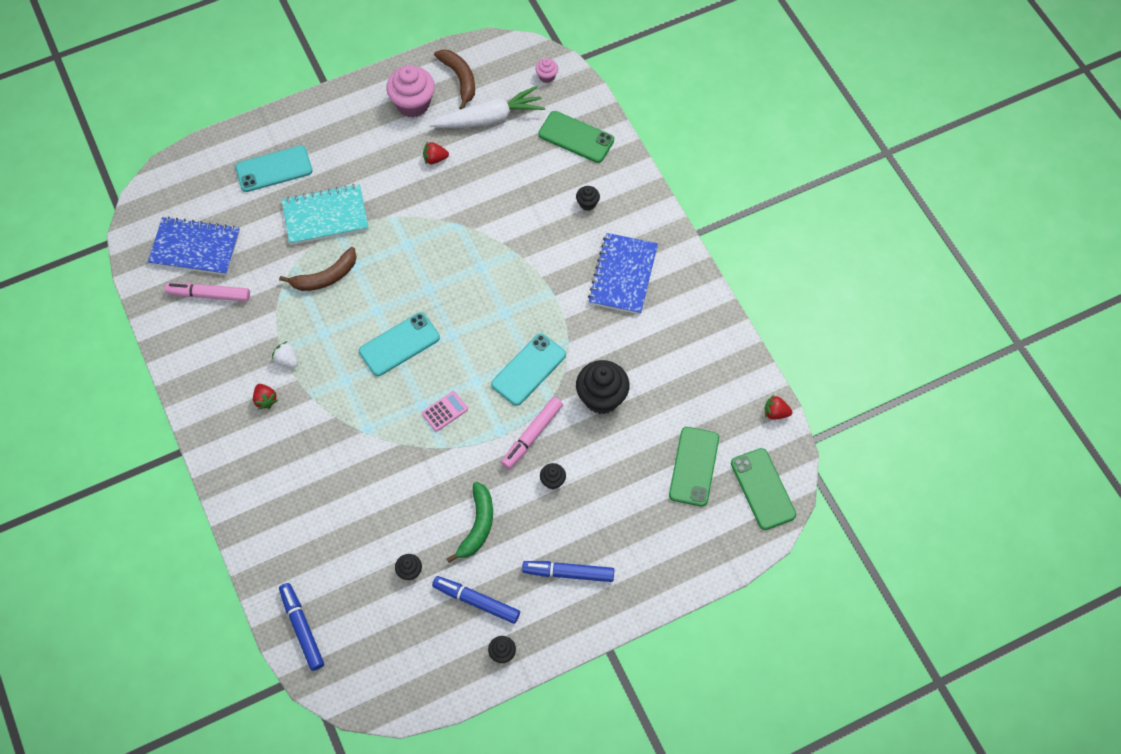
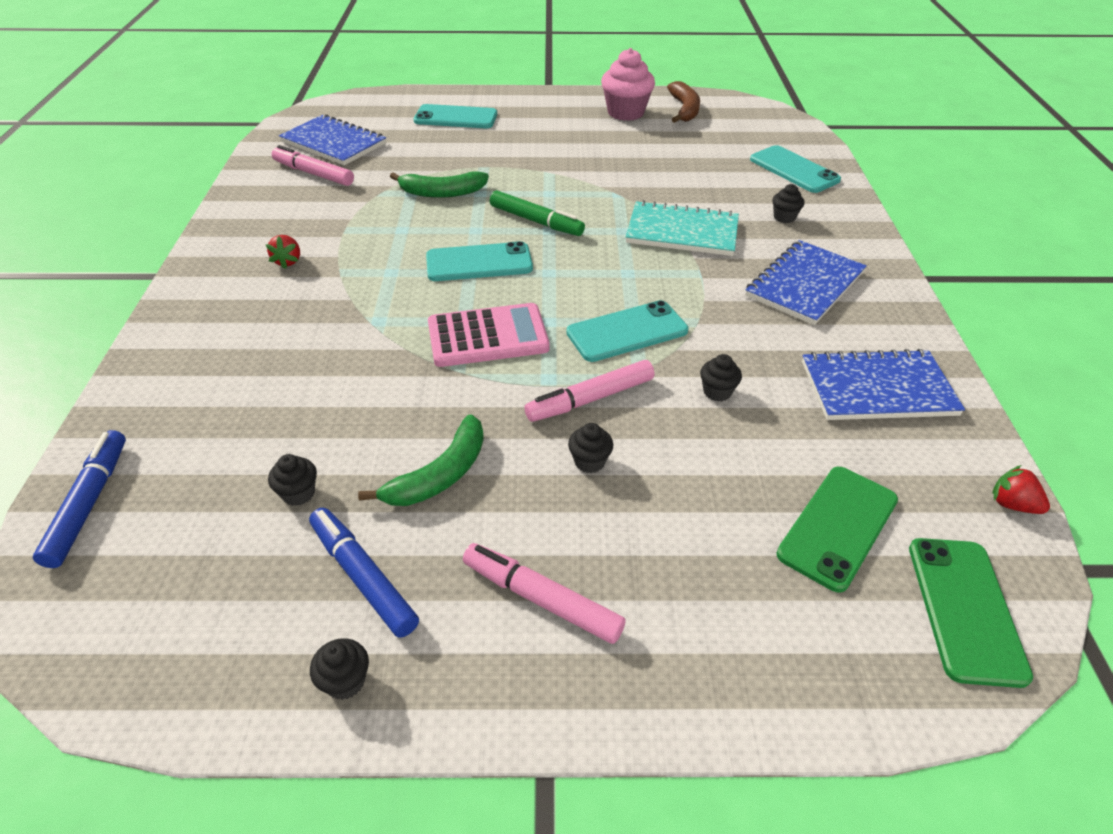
camera: 25 degrees right, 20 degrees down
white strawberry [272,341,298,368] -> none
brown banana [279,247,357,291] -> green banana [390,171,489,198]
turquoise notebook [282,184,368,245] -> turquoise notebook moved to [626,200,739,256]
pink calculator [422,391,468,432] -> pink calculator [428,303,550,367], size x1.91
red strawberry [423,141,449,164] -> none
white carrot [429,86,545,128] -> none
blue marker [522,561,614,582] -> pink marker [463,543,626,644]
pink cupcake [535,58,558,83] -> none
green phone [538,111,614,163] -> turquoise phone [750,145,841,193]
black cupcake [576,360,630,414] -> black cupcake [700,354,742,402], size x0.48
none -> green marker [490,190,585,236]
none -> blue notebook [802,349,965,420]

